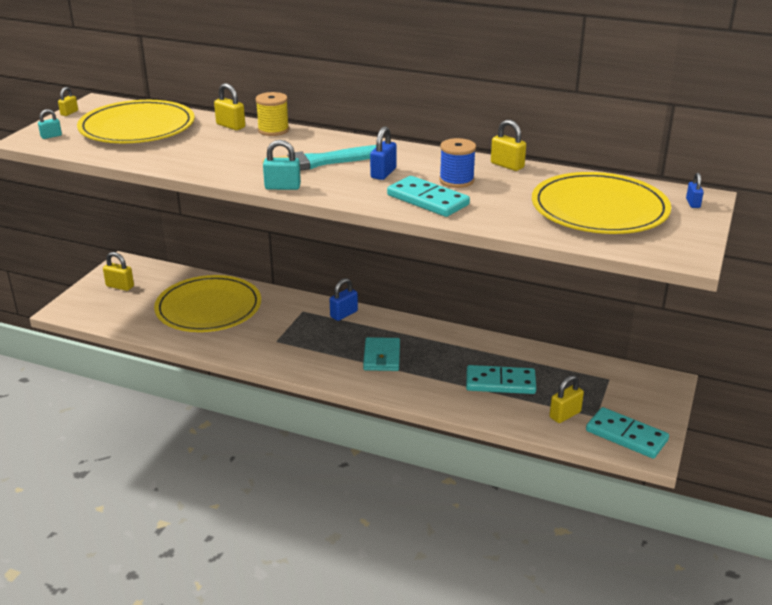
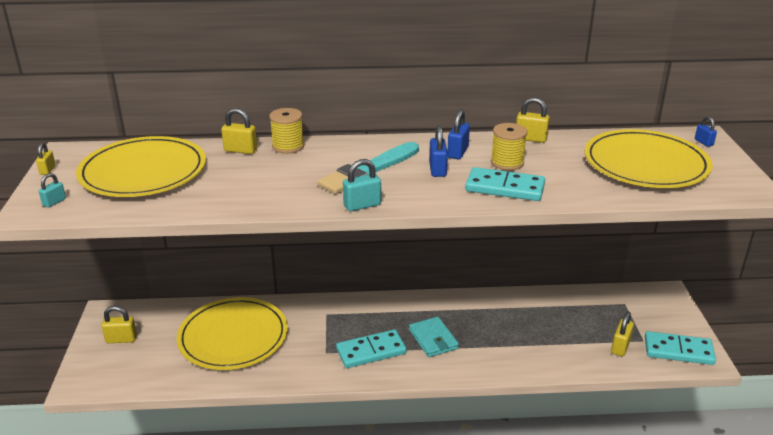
camera: 25 degrees left, 0 degrees up
blue padlock [330,278,358,321] -> blue padlock moved to [447,109,470,159]
blue spool [439,138,476,188] -> yellow spool [491,123,527,171]
turquoise domino [466,365,536,394] -> turquoise domino moved to [336,329,407,368]

